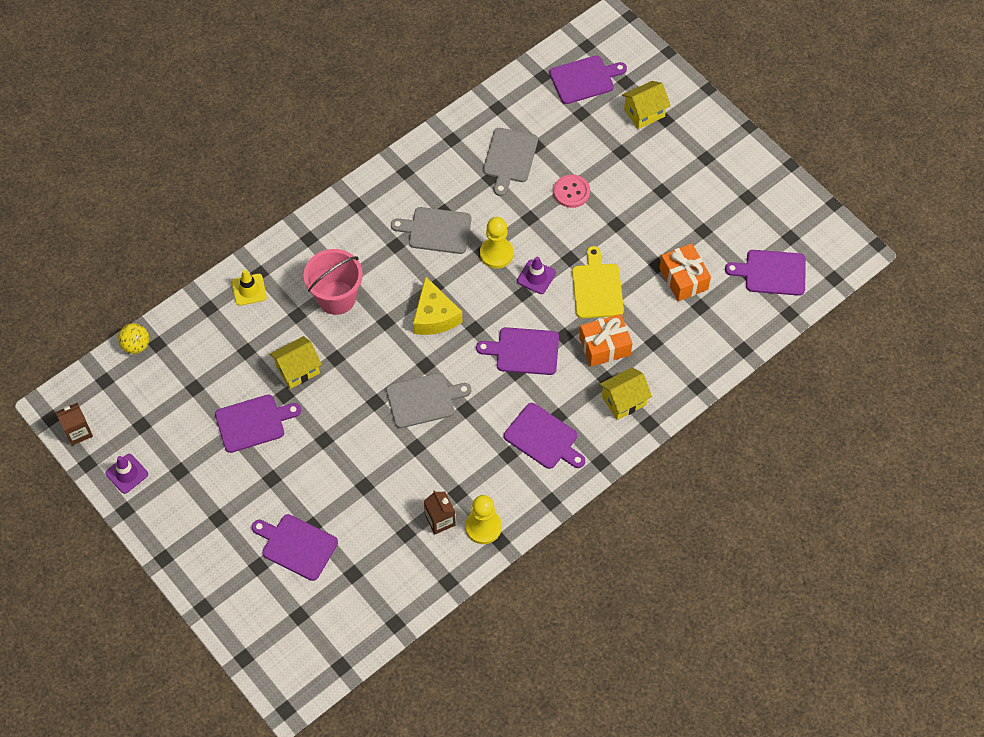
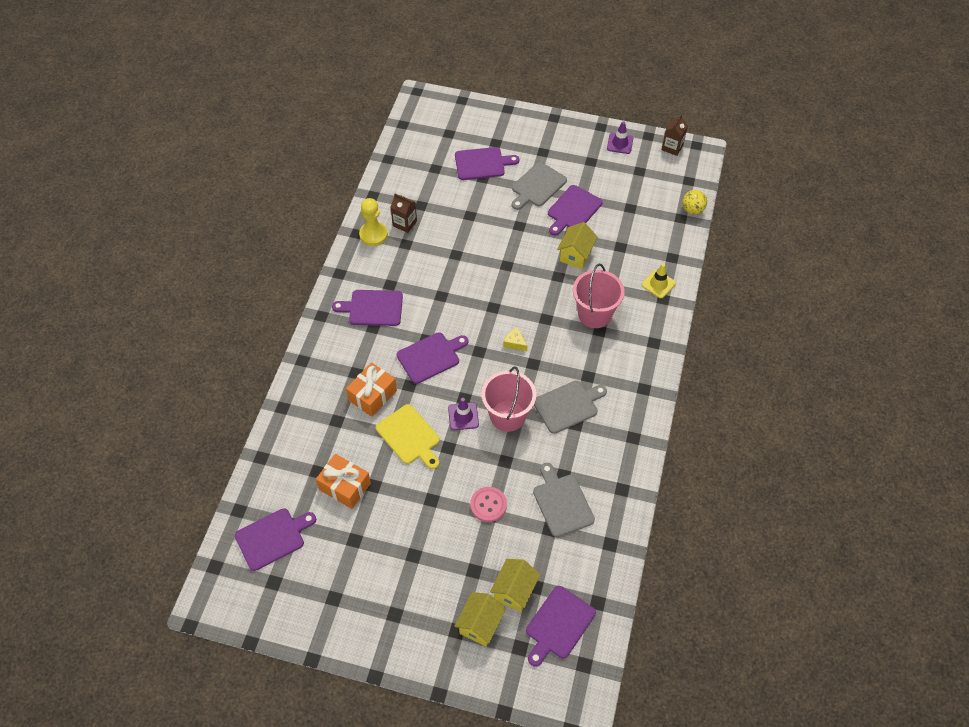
camera: 145 degrees right, 5 degrees down
grey cutting board [386,373,471,428] -> grey cutting board moved to [512,162,567,210]
yellow cheese [413,276,462,335] -> yellow cheese [503,327,528,351], size x0.51
yellow pawn [480,217,514,269] -> pink bucket [481,366,536,432]
yellow house [599,367,652,420] -> yellow house moved to [490,559,540,612]

